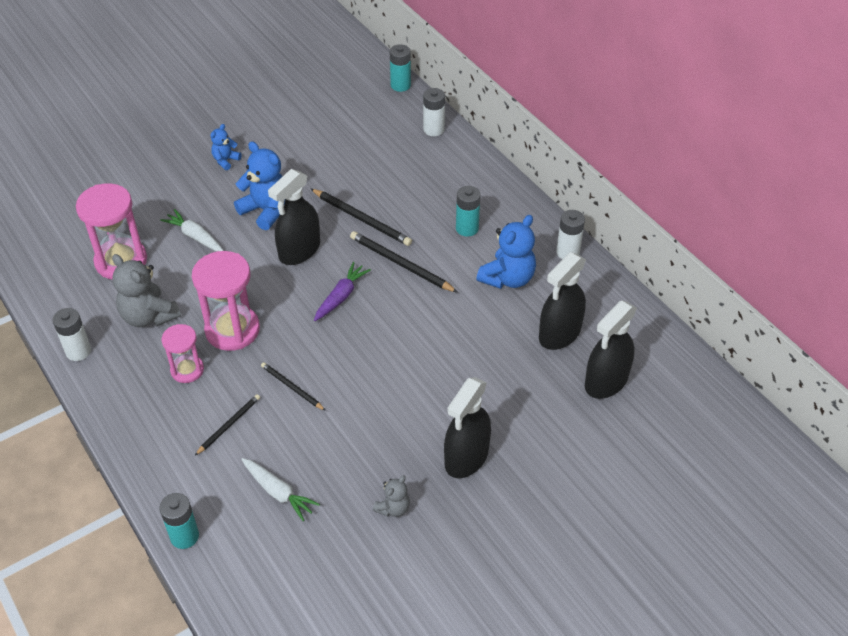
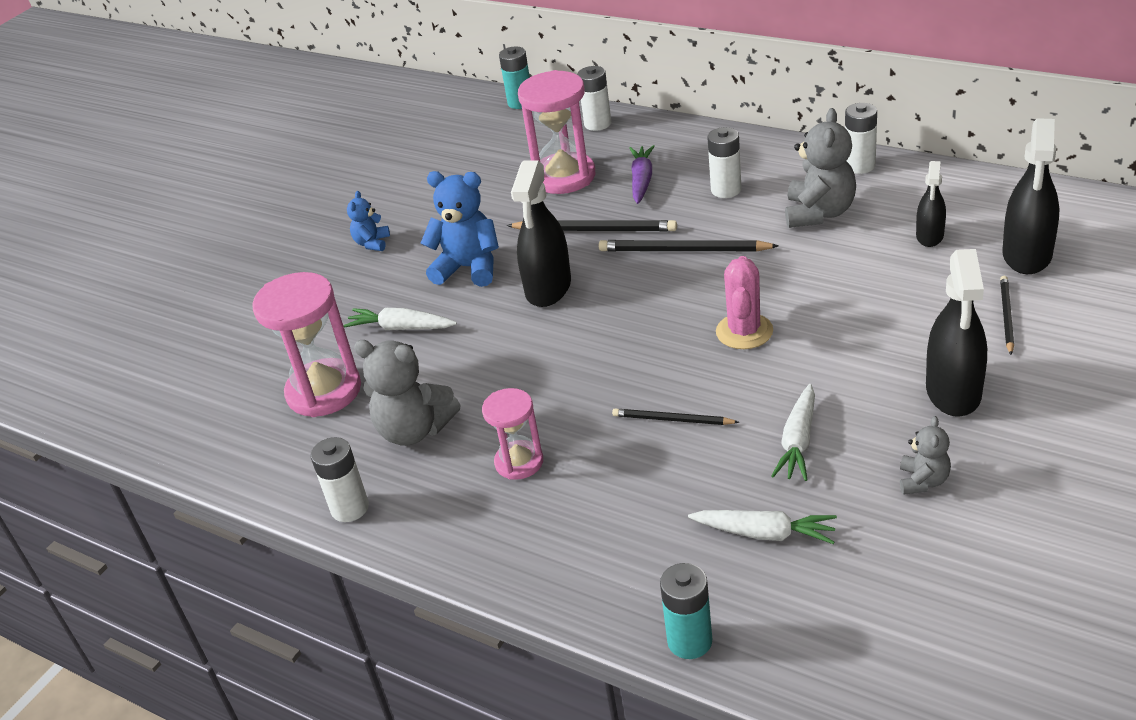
camera: 20 degrees left, 10 degrees down
pink hourglass [192,251,260,351] -> pink hourglass moved to [518,70,595,194]
black pencil [195,394,260,455] -> black pencil moved to [1000,276,1014,355]
purple carrot [314,262,371,321] -> purple carrot moved to [629,145,655,204]
turquoise battery [456,186,481,237] -> white battery [708,127,741,198]
blue teddy bear [476,215,536,289] -> grey teddy bear [785,108,856,228]
black spray bottle [539,252,586,350] -> black spray bottle [916,161,946,247], size x0.58
none -> pink cactus [716,256,773,349]
none -> white carrot [771,384,815,481]

